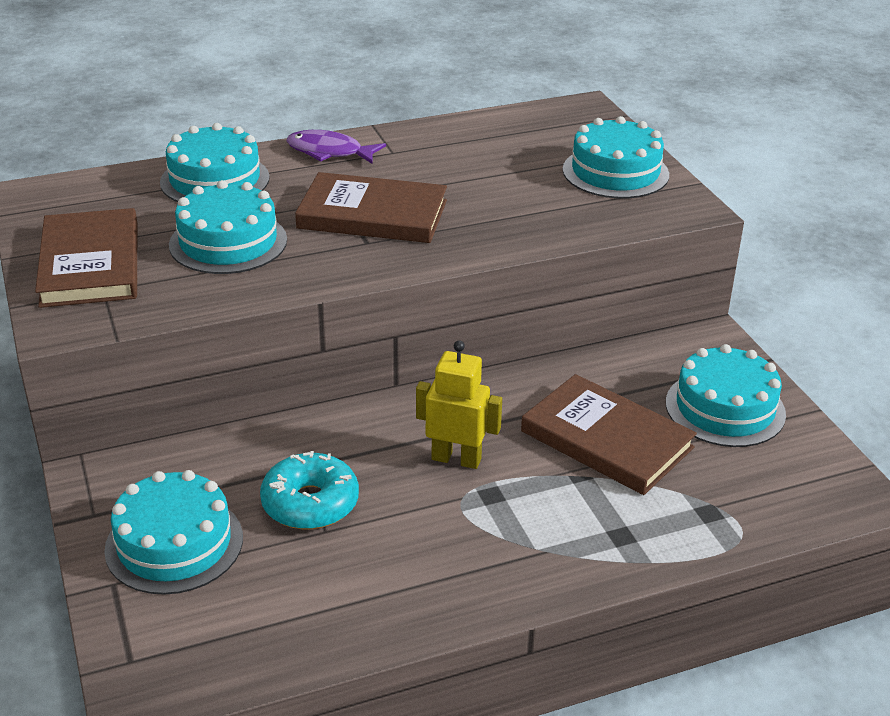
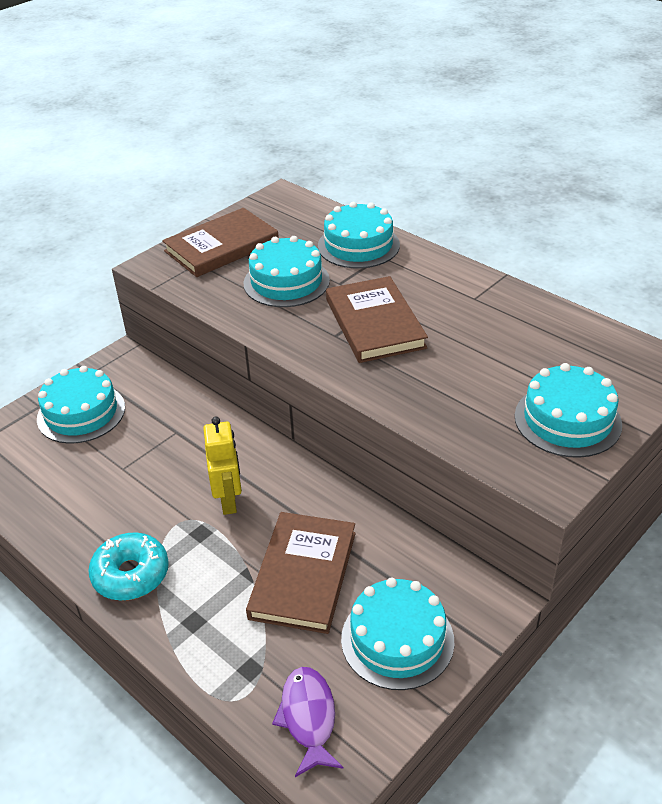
camera: 65 degrees right, 5 degrees up
turquoise donut [260,451,359,530] -> turquoise donut moved to [88,532,169,601]
purple fish [286,130,386,163] -> purple fish moved to [272,667,344,777]

